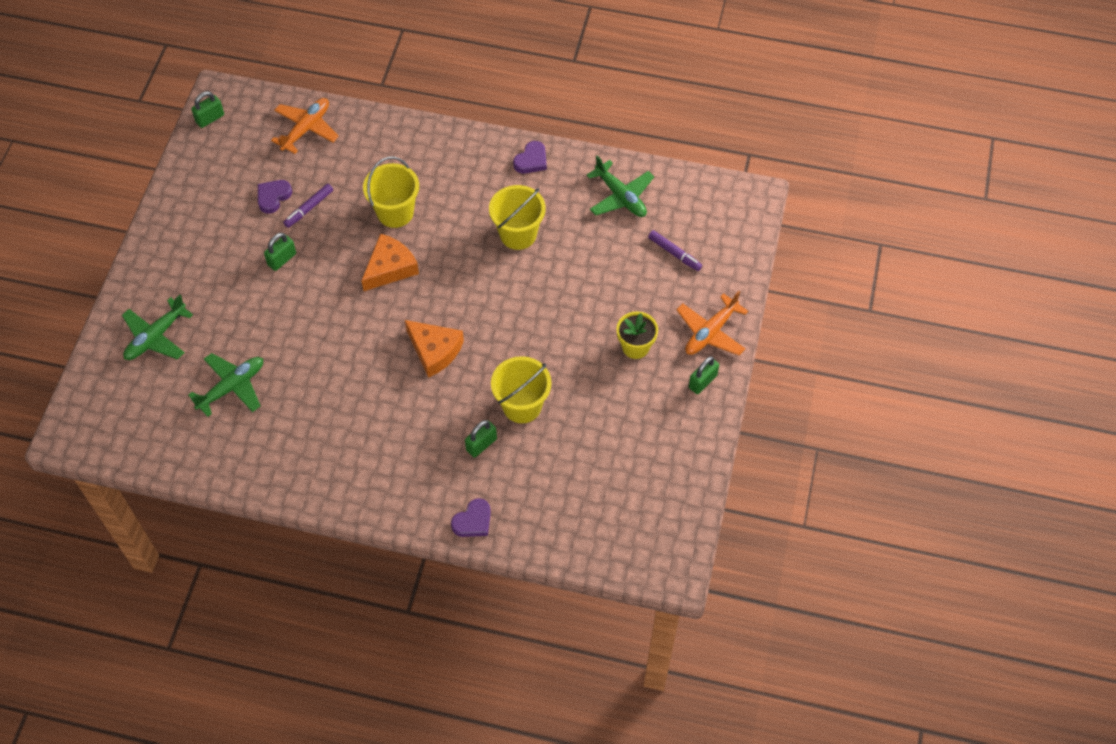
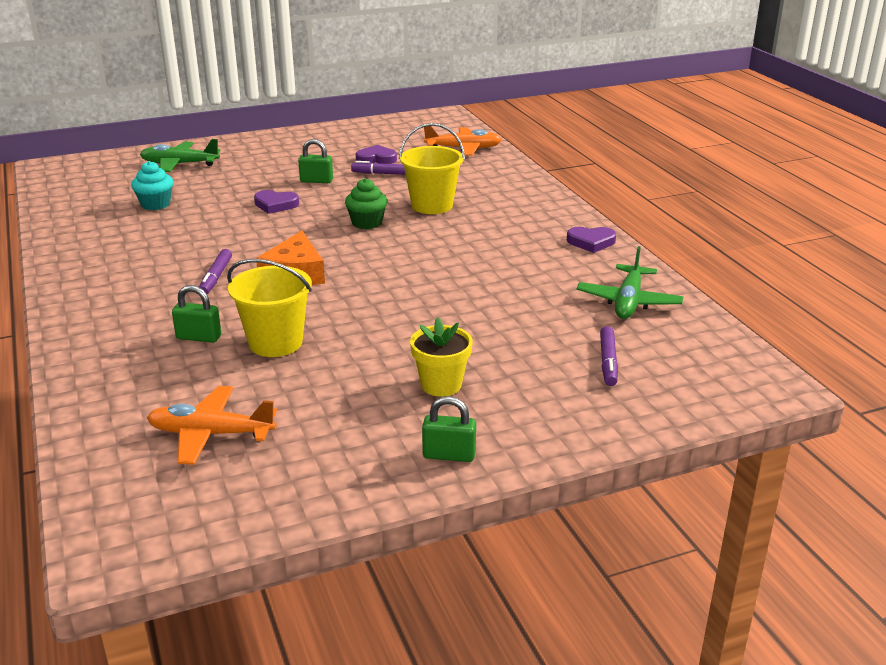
camera: 55 degrees right, 30 degrees down
green plane [188,353,263,417] -> turquoise cupcake [131,161,173,210]
green padlock [191,91,224,128] -> none
orange cheese [361,234,419,291] -> green cupcake [345,178,387,229]
purple heart [451,498,491,537] -> purple heart moved to [254,190,299,214]
yellow bucket [489,185,546,250] -> none
orange plane [677,291,748,355] -> orange plane moved to [147,386,277,465]
none -> purple marker [199,249,232,294]

